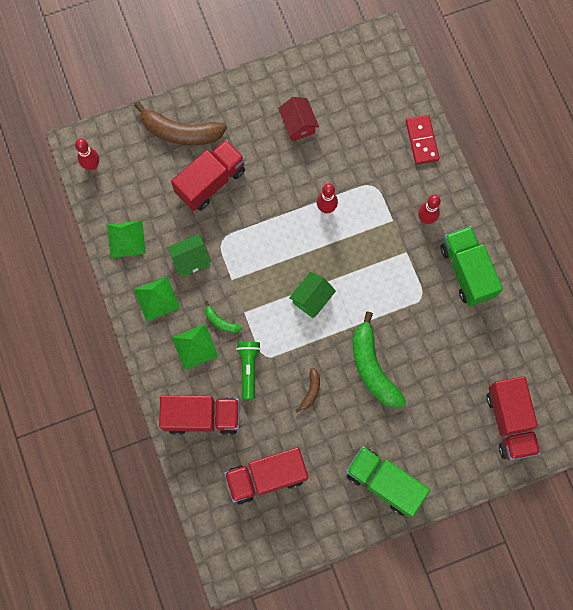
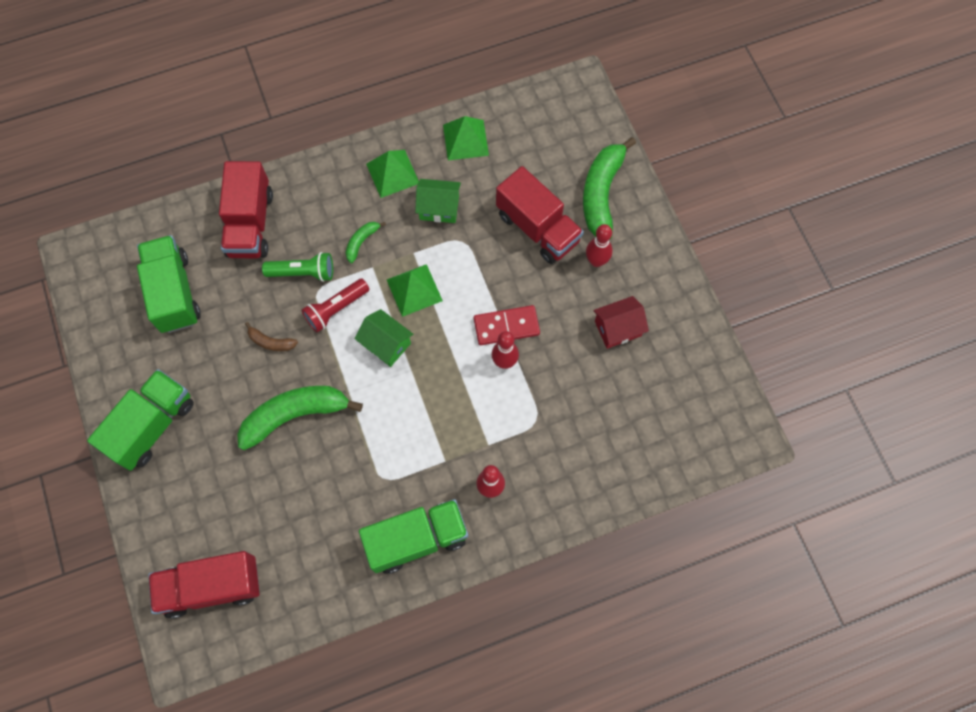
camera: 90 degrees right, 5 degrees down
red bowling pin [75,139,99,170] -> red bowling pin moved to [586,224,613,267]
brown banana [134,101,227,145] -> green banana [583,137,636,240]
green house [167,234,211,277] -> green house turned 60 degrees counterclockwise [415,179,461,223]
green pyramid [172,324,218,370] -> green pyramid moved to [387,264,443,317]
red truck [224,447,308,505] -> green truck [137,235,201,333]
red domino [406,115,439,164] -> red domino moved to [474,305,540,345]
none -> red flashlight [301,279,369,332]

